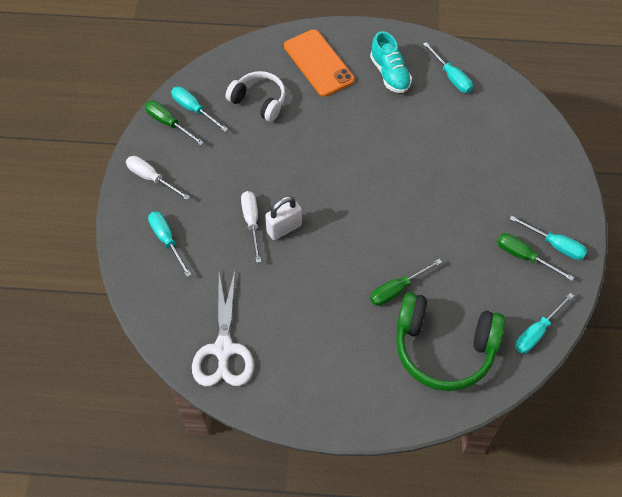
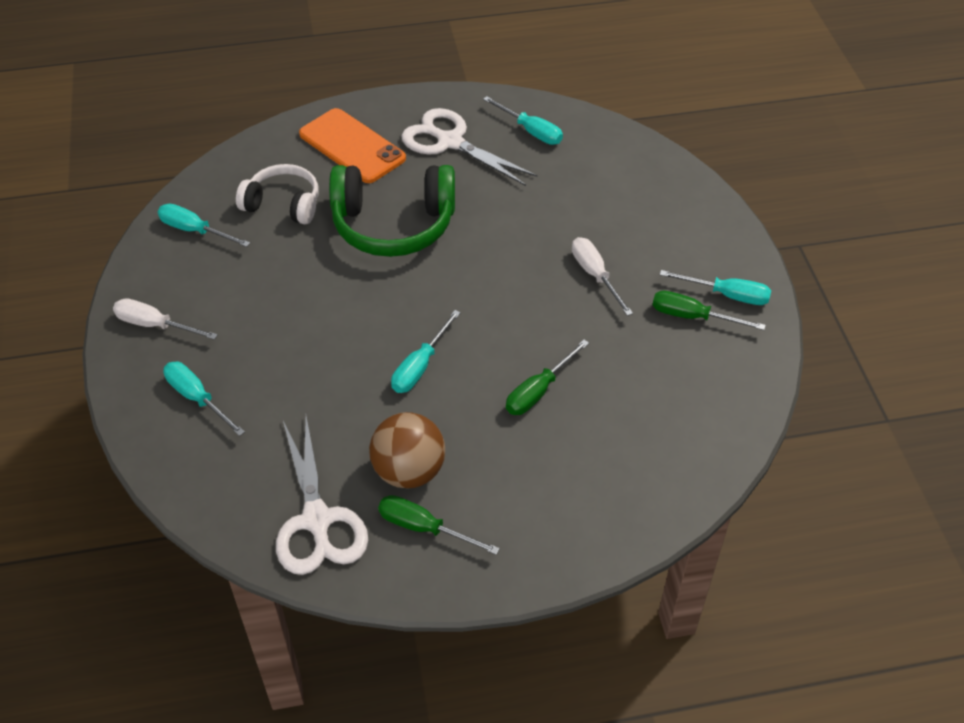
camera: 15 degrees left, 10 degrees down
green screwdriver [145,100,204,145] -> green screwdriver moved to [378,495,500,555]
white screwdriver [241,191,261,263] -> white screwdriver moved to [572,237,633,316]
white padlock [265,196,302,240] -> none
turquoise shoe [370,31,412,93] -> white scissors [401,108,538,186]
green headphones [396,292,505,391] -> green headphones moved to [329,165,455,257]
turquoise screwdriver [515,293,574,353] -> turquoise screwdriver moved to [391,310,461,393]
none -> brown ball [369,412,445,489]

